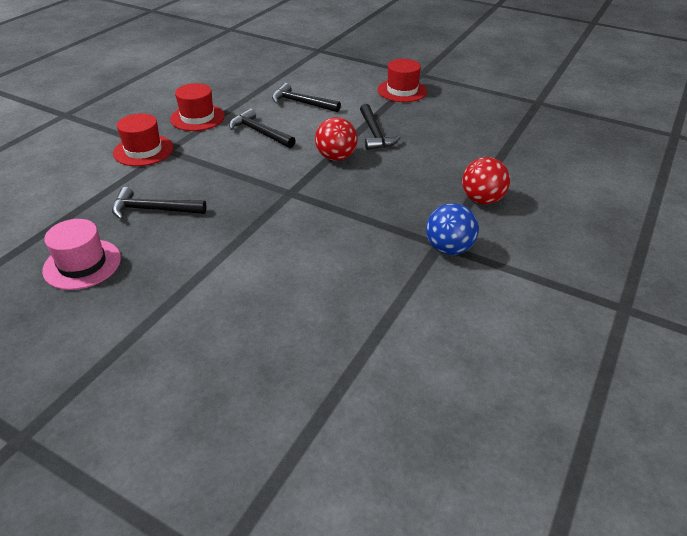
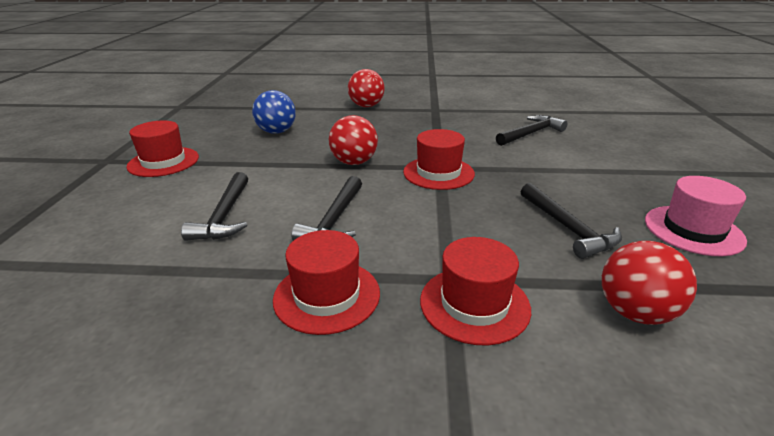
camera: 115 degrees left, 10 degrees down
black hammer [360,104,401,150] -> black hammer moved to [496,115,568,146]
blue ball [426,203,479,255] -> blue ball moved to [252,90,296,134]
none -> red hat [403,129,475,190]
none -> red ball [602,241,697,325]

